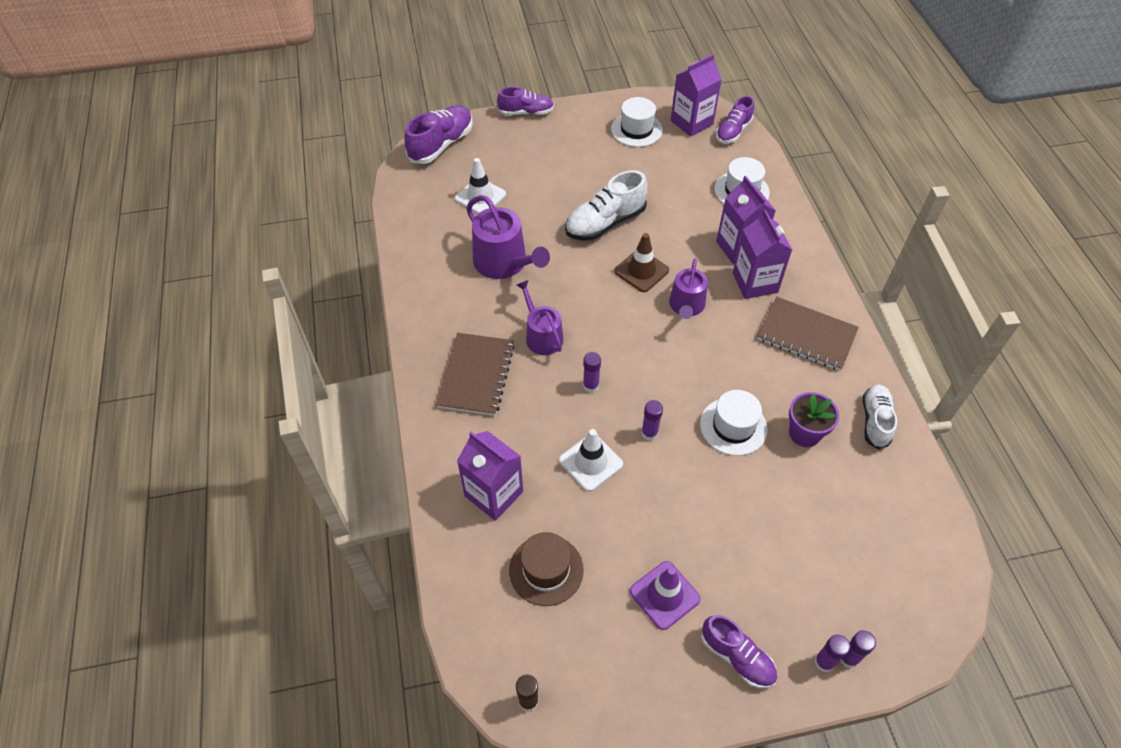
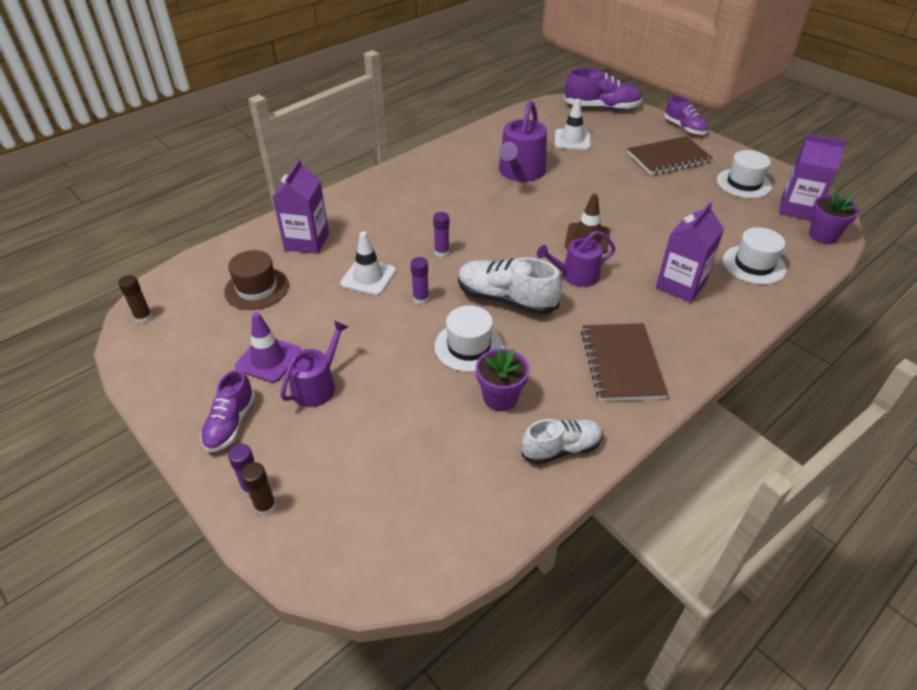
camera: 60 degrees right, 10 degrees down
brown notebook [436,333,515,416] -> brown notebook moved to [627,136,713,175]
purple watering can [517,280,563,355] -> purple watering can moved to [280,321,348,407]
white shoe [565,170,648,241] -> white shoe moved to [458,257,562,315]
purple shoe [716,96,754,143] -> purple flower pot [809,189,859,244]
purple carton [733,210,792,299] -> none
purple glue stick [840,630,876,668] -> brown glue stick [241,462,276,516]

